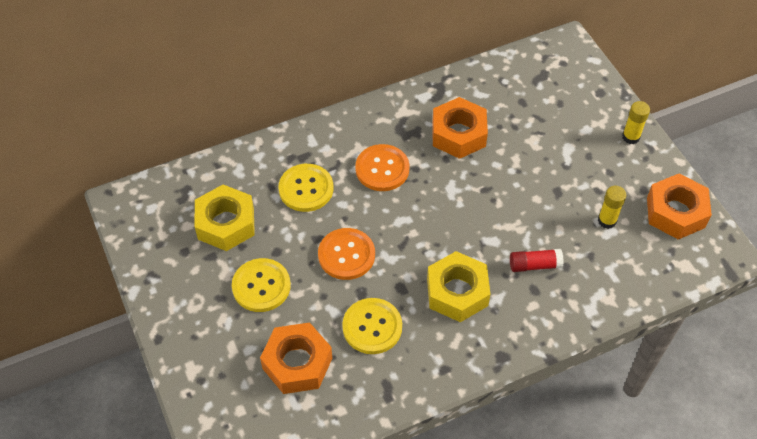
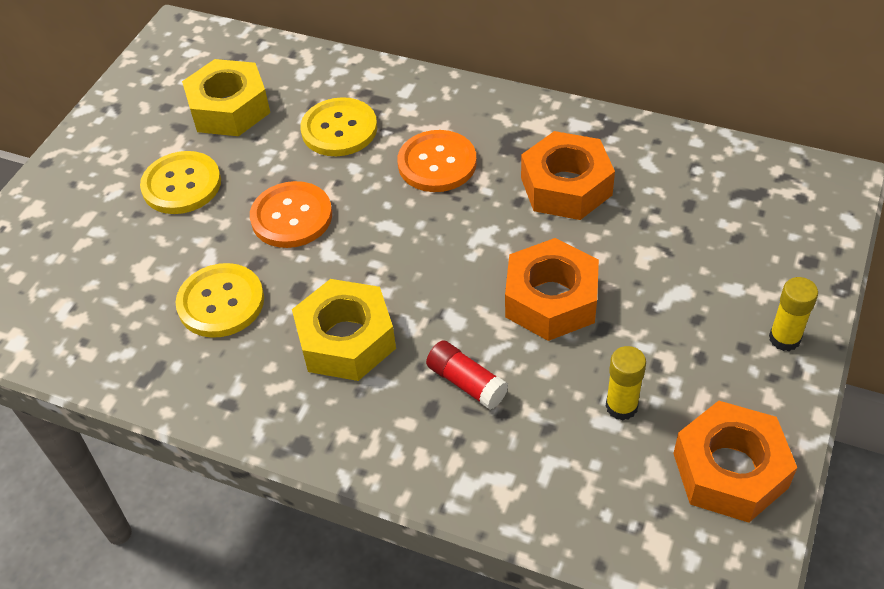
camera: 50 degrees right, 5 degrees down
orange nut [260,322,332,394] -> orange nut moved to [505,238,599,341]

